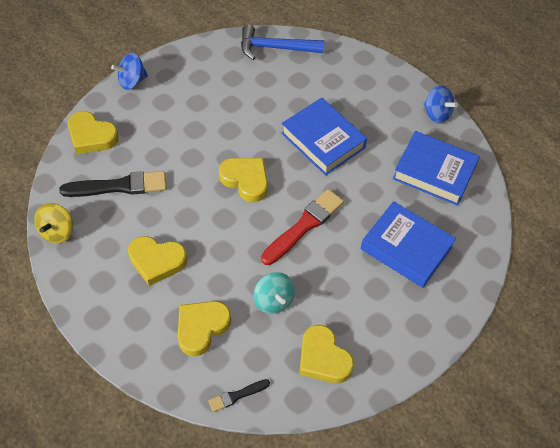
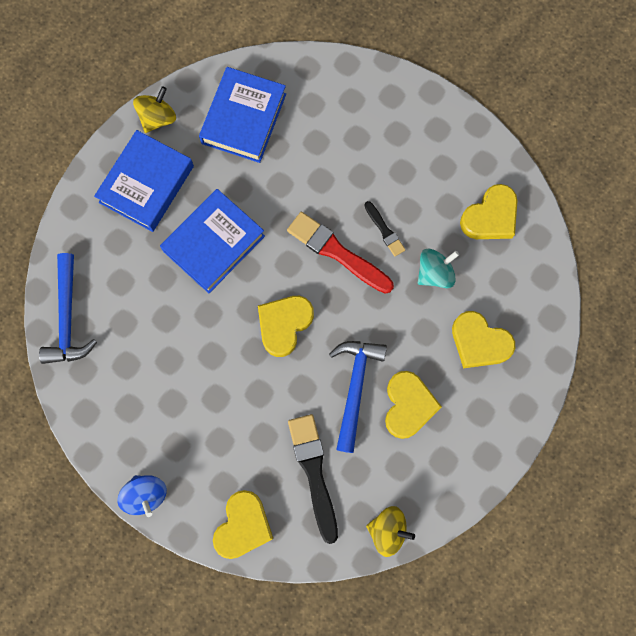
camera: 95 degrees left, 20 degrees up
black brush [208,379,270,412] -> black brush moved to [364,201,405,256]
blue book [360,201,456,288] -> blue book moved to [94,130,194,232]
blue spinning top [424,85,458,124] -> yellow spinning top [133,86,176,133]
none -> blue hammer [329,341,387,453]

